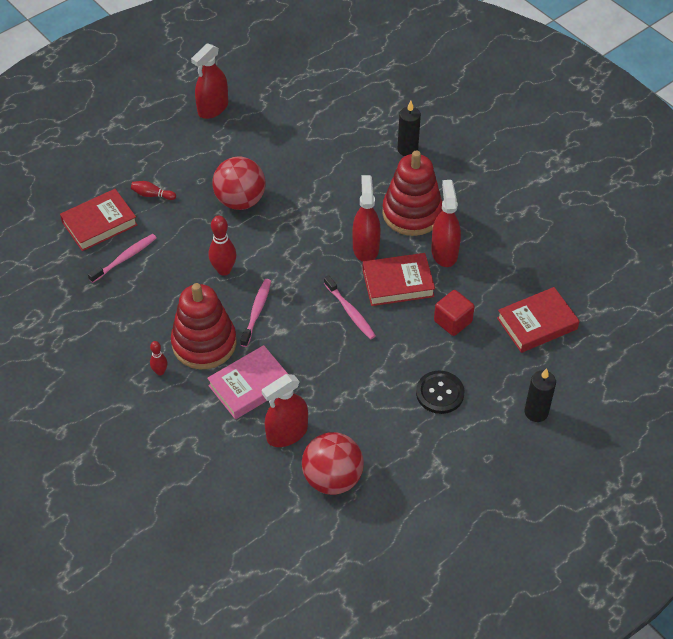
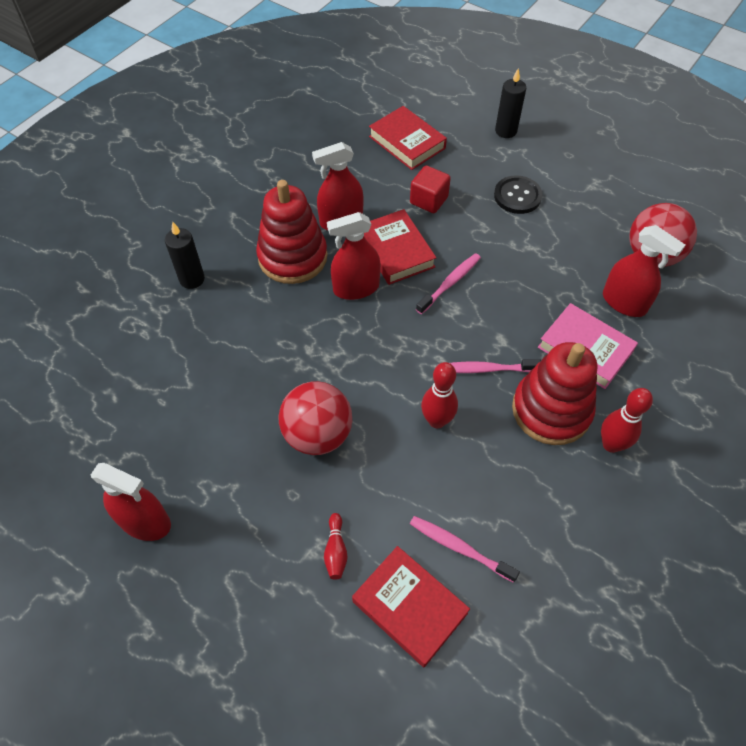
camera: 105 degrees left, 5 degrees up
red bowling pin [150,341,168,375] -> red bowling pin [601,388,653,453], size x1.68

